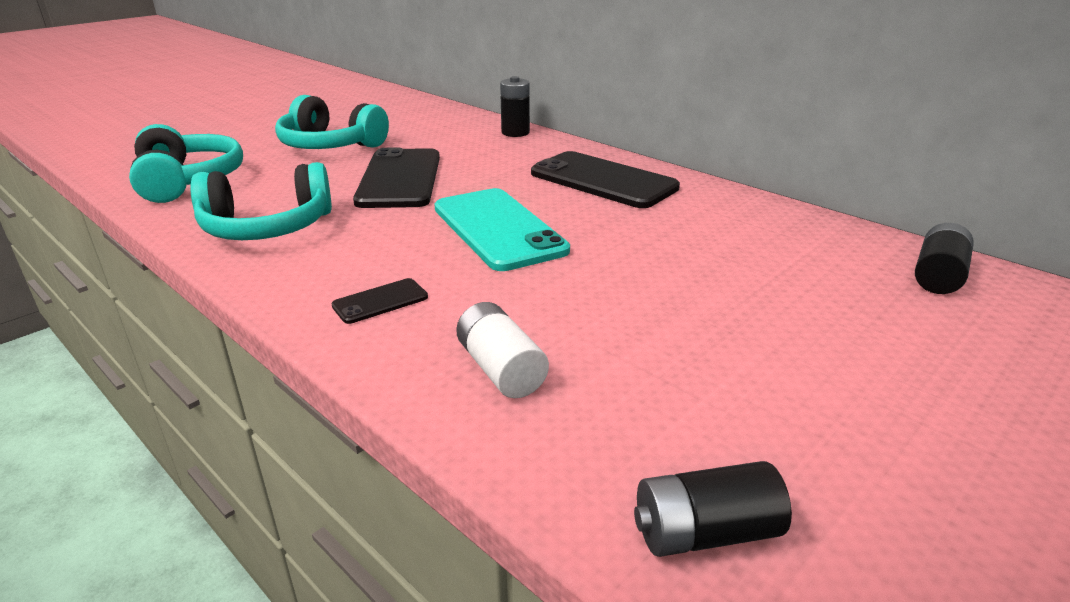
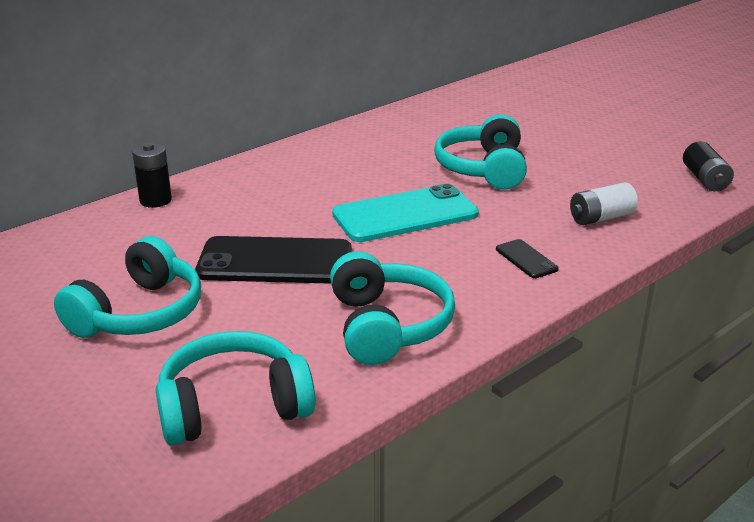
camera: 85 degrees left, 0 degrees up
black phone [531,151,680,208] -> none
black battery [915,223,974,294] -> none
none -> turquoise headphones [434,114,527,190]

